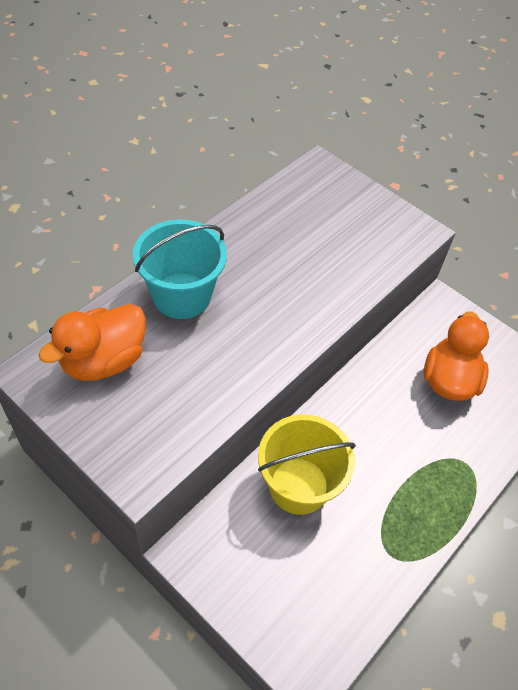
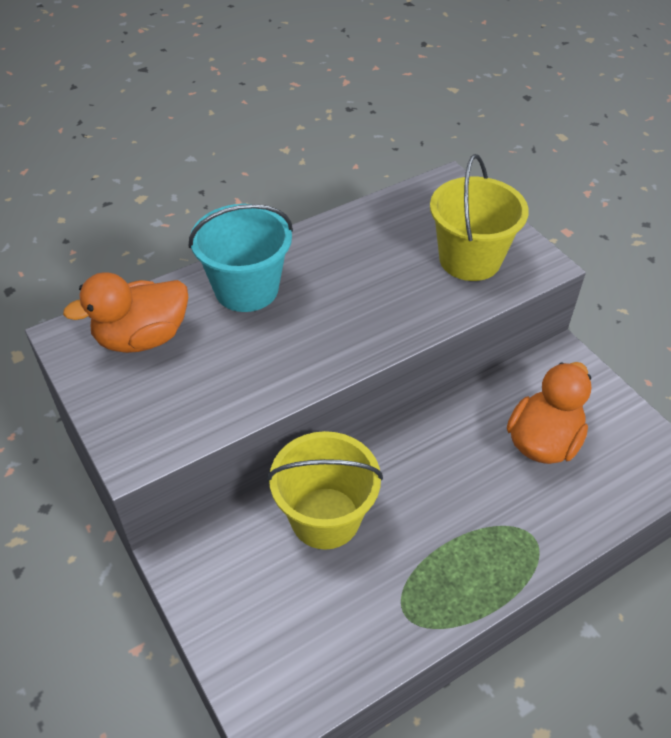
camera: 20 degrees right, 5 degrees down
none -> yellow bucket [430,154,529,281]

